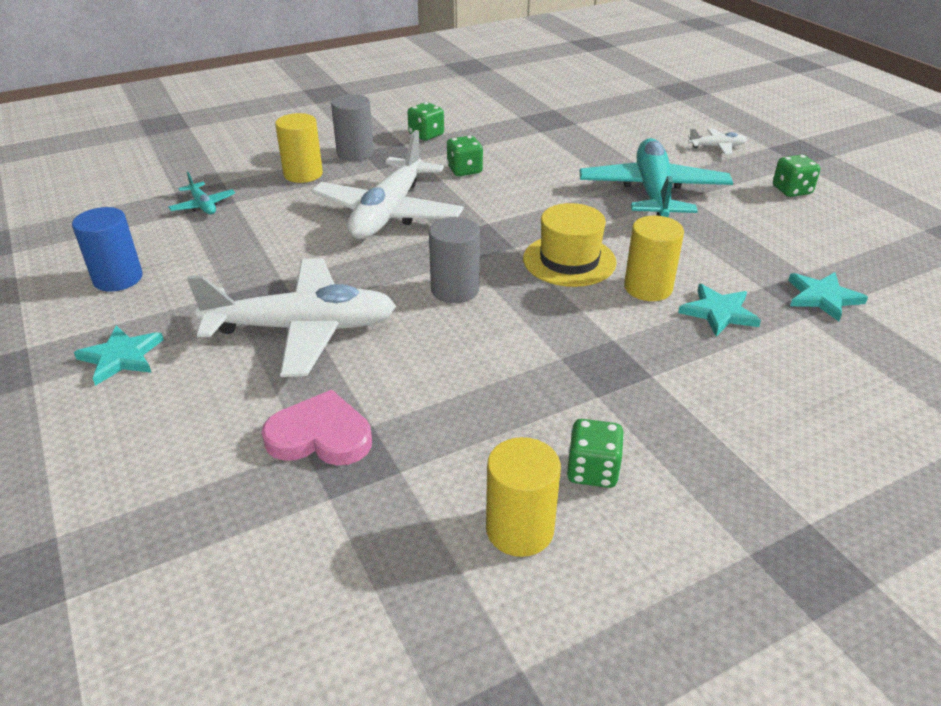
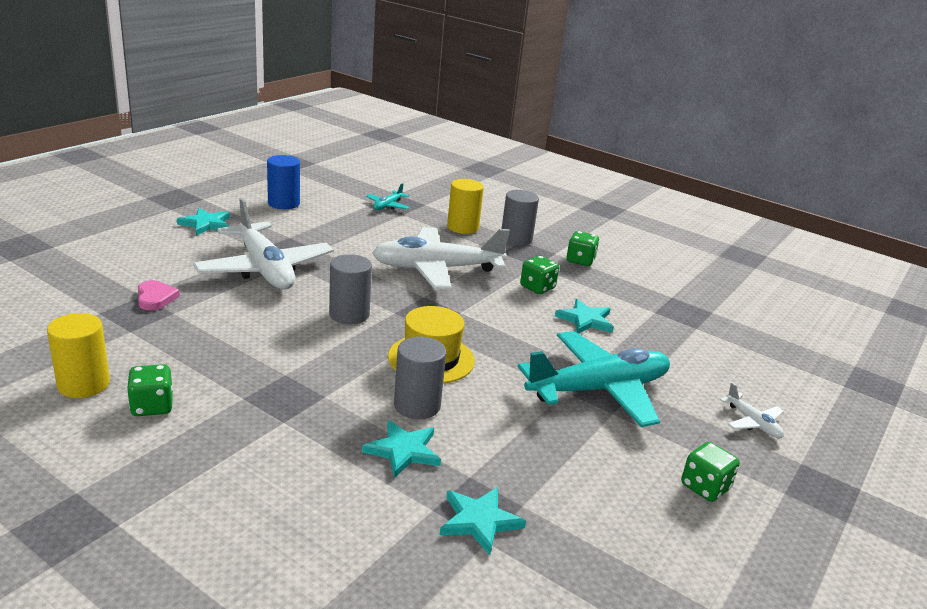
camera: 60 degrees right, 10 degrees down
pink heart [262,390,372,465] -> pink heart [138,280,180,310], size x0.66
yellow cylinder [624,216,684,301] -> grey cylinder [394,336,446,419]
none -> turquoise star [555,299,614,334]

